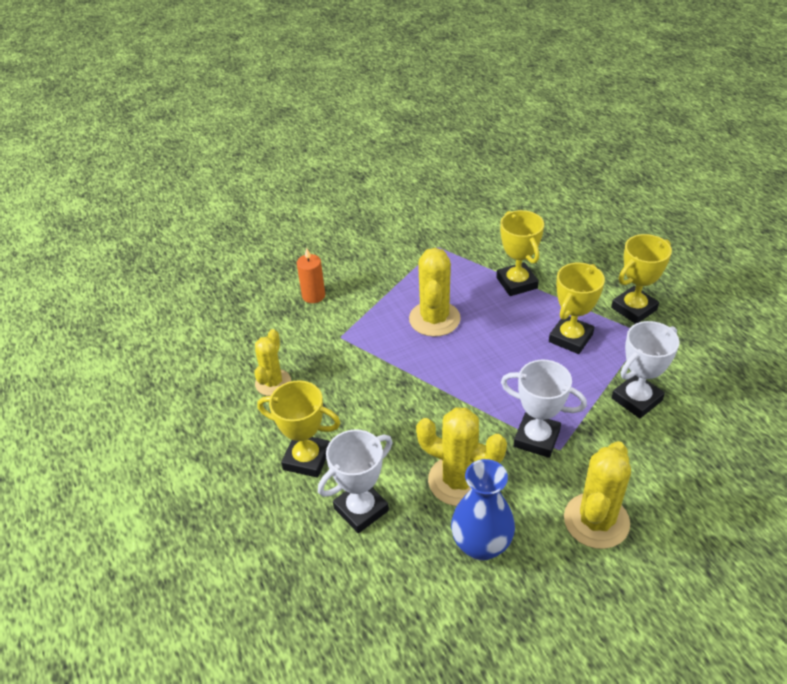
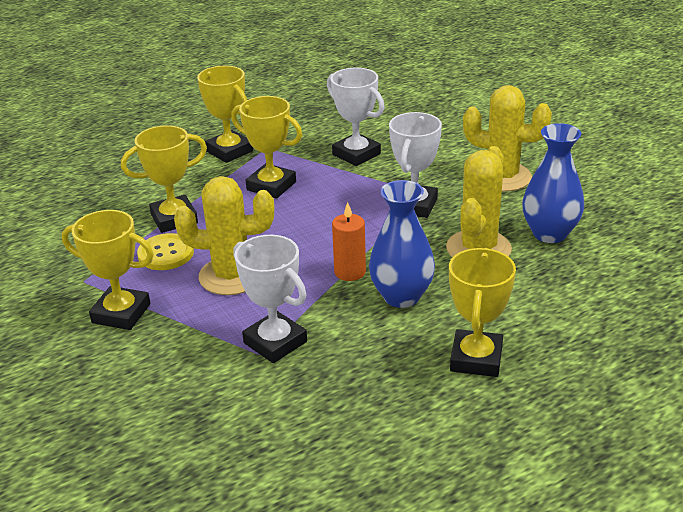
camera: 95 degrees left, 10 degrees down
yellow cactus [254,329,291,396] -> none
orange candle [297,248,325,303] -> orange candle moved to [332,202,366,281]
white trophy [318,429,392,533] -> white trophy moved to [233,235,307,363]
none -> yellow trophy [62,210,154,330]
none -> yellow button [137,233,194,270]
none -> blue vase [369,180,435,308]

